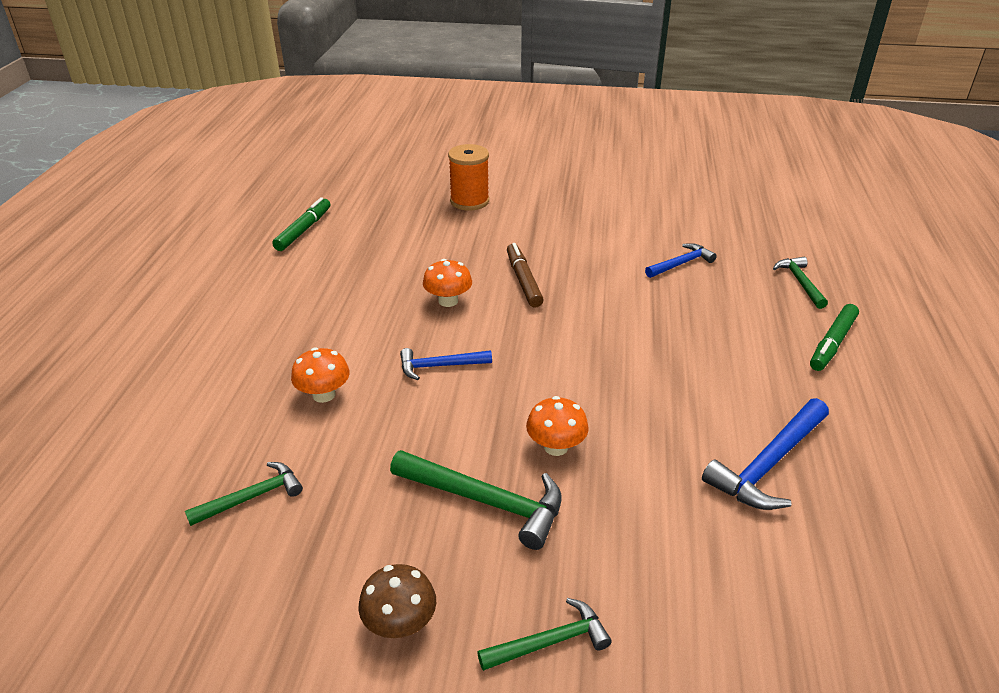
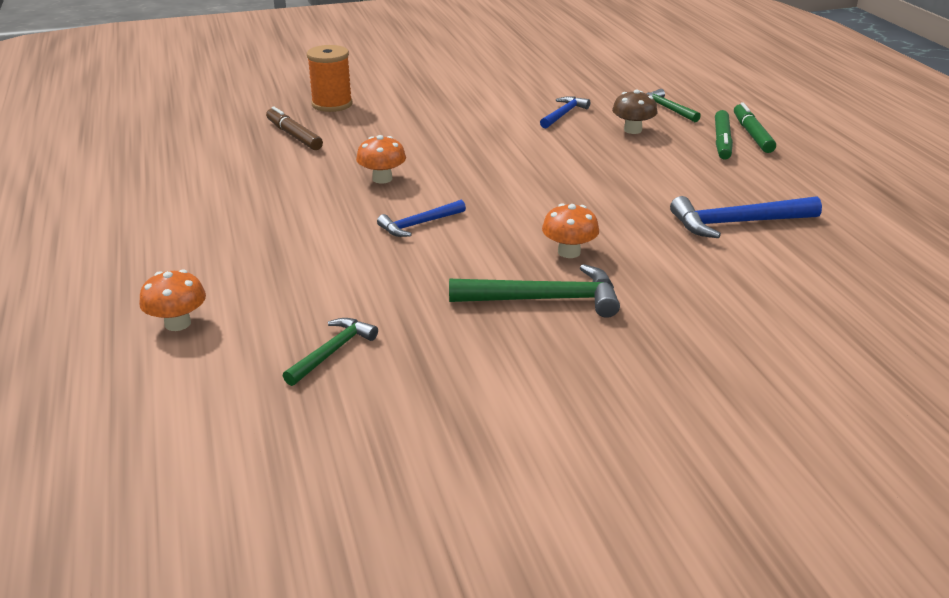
camera: 25 degrees left, 5 degrees down
green marker [272,197,330,251] -> green marker moved to [734,102,776,153]
orange mushroom [291,347,350,403] -> orange mushroom moved to [139,269,206,331]
brown mushroom [358,564,436,638] -> brown mushroom moved to [612,89,658,134]
green hammer [477,598,612,671] -> none
brown marker [507,243,544,307] -> brown marker moved to [266,106,323,150]
blue hammer [702,398,829,510] -> blue hammer turned 60 degrees clockwise [670,196,822,238]

